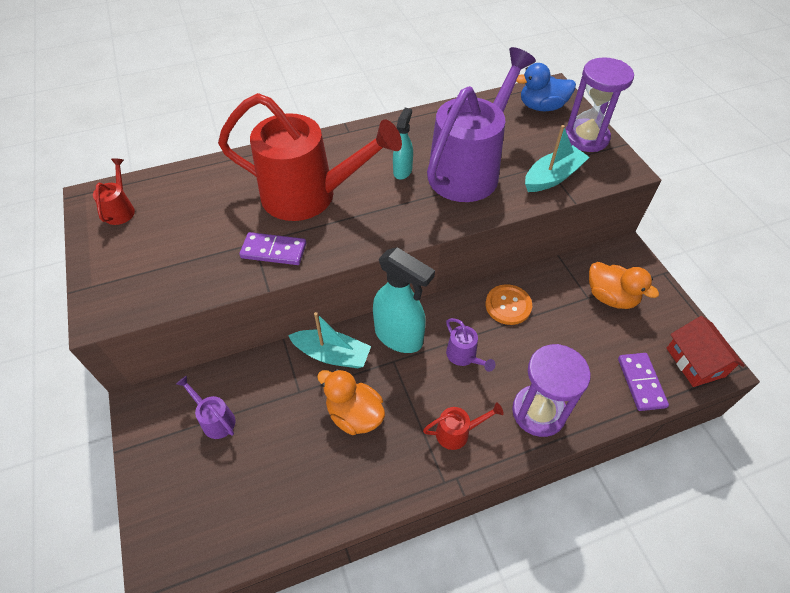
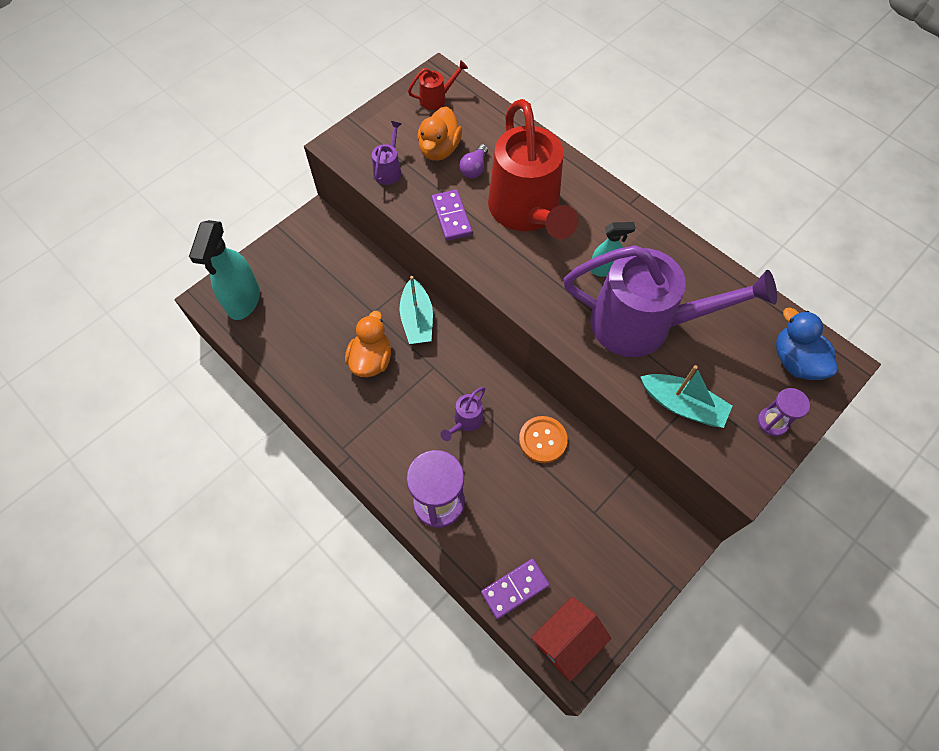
camera: 65 degrees right, 10 degrees up
purple watering can [176,376,236,439] -> purple watering can moved to [372,121,402,185]
turquoise spray bottle [373,247,435,353] -> turquoise spray bottle moved to [189,220,260,320]
red watering can [423,402,504,450] -> none
purple hourglass [565,57,634,152] -> purple hourglass [758,388,810,436], size x0.54
orange duck [589,262,659,309] -> orange duck moved to [417,106,462,161]
none -> purple light bulb [460,144,488,179]

